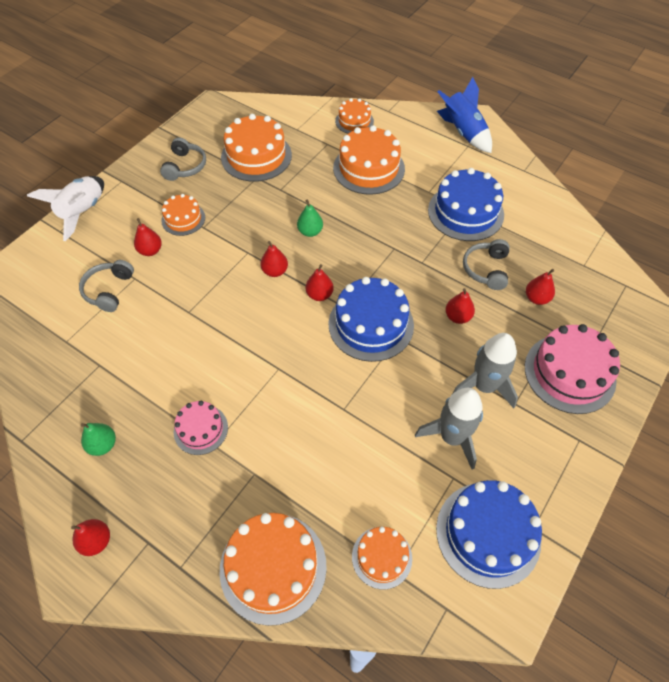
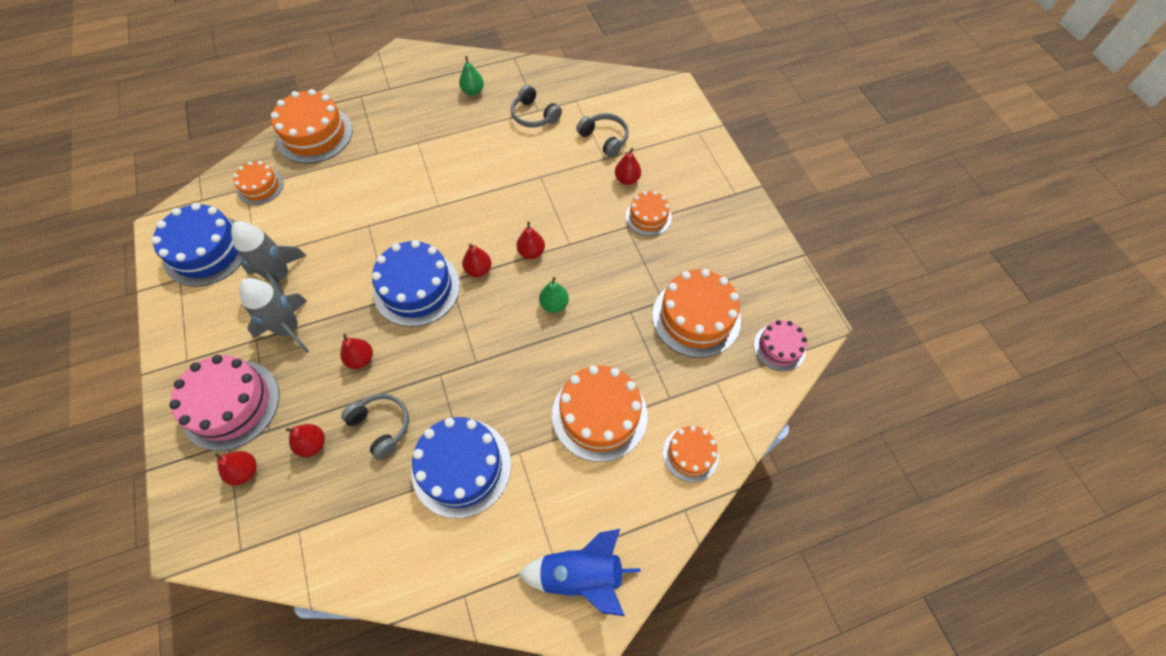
camera: 125 degrees right, 5 degrees up
white rocket [27,176,104,241] -> none
red pear [71,519,110,556] -> red pear moved to [215,451,257,486]
grey headphones [160,137,206,181] -> grey headphones moved to [511,85,562,128]
pink cake [174,401,228,455] -> pink cake moved to [754,320,807,371]

